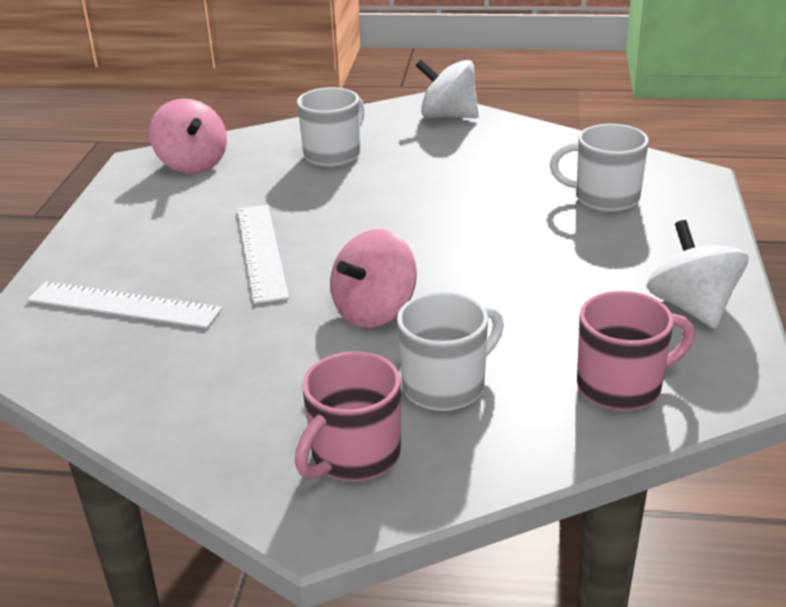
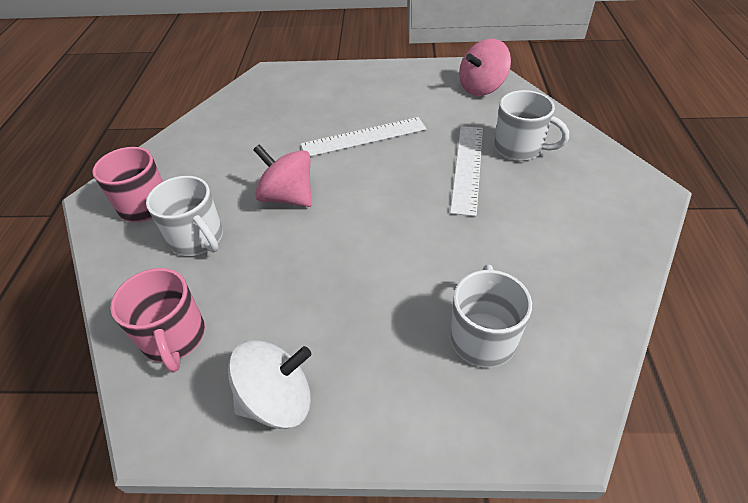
camera: 85 degrees right, 15 degrees up
white ruler [27,281,222,329] -> white ruler moved to [450,126,483,216]
white spinning top [415,59,479,118] -> none

